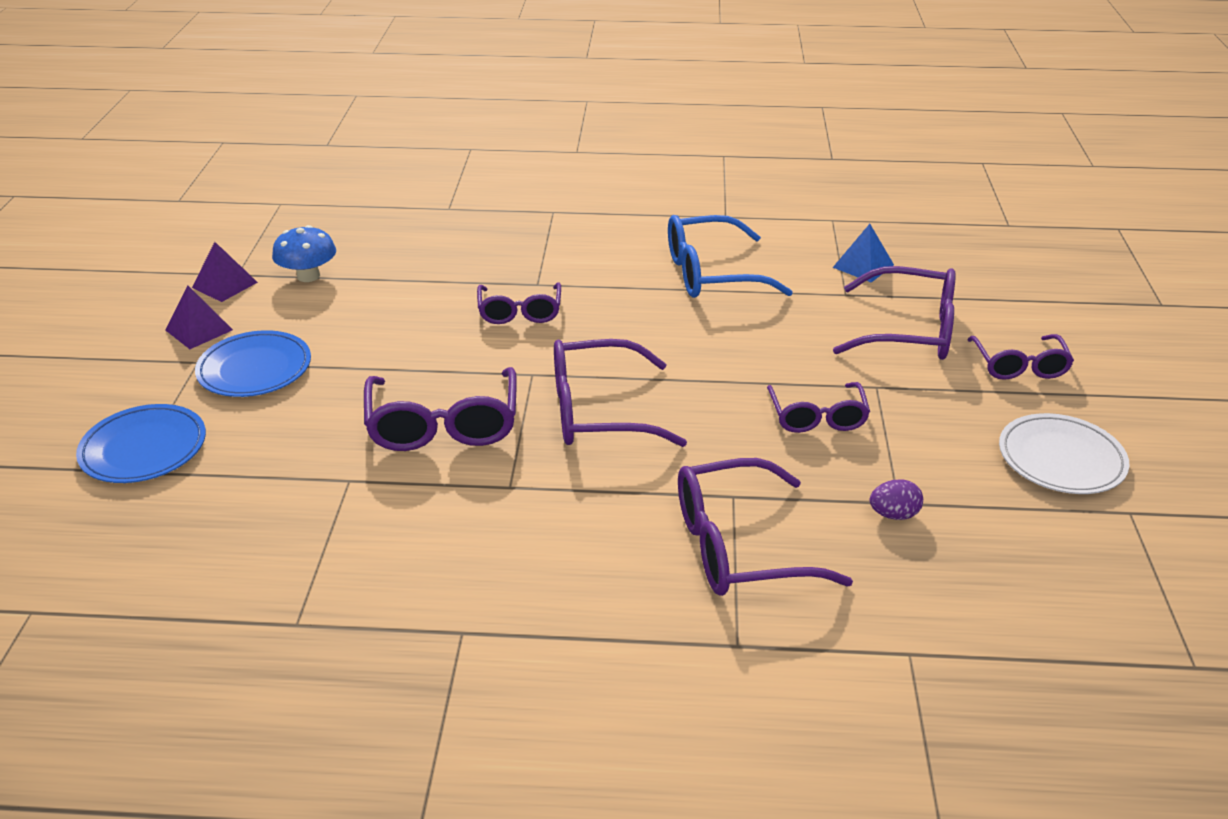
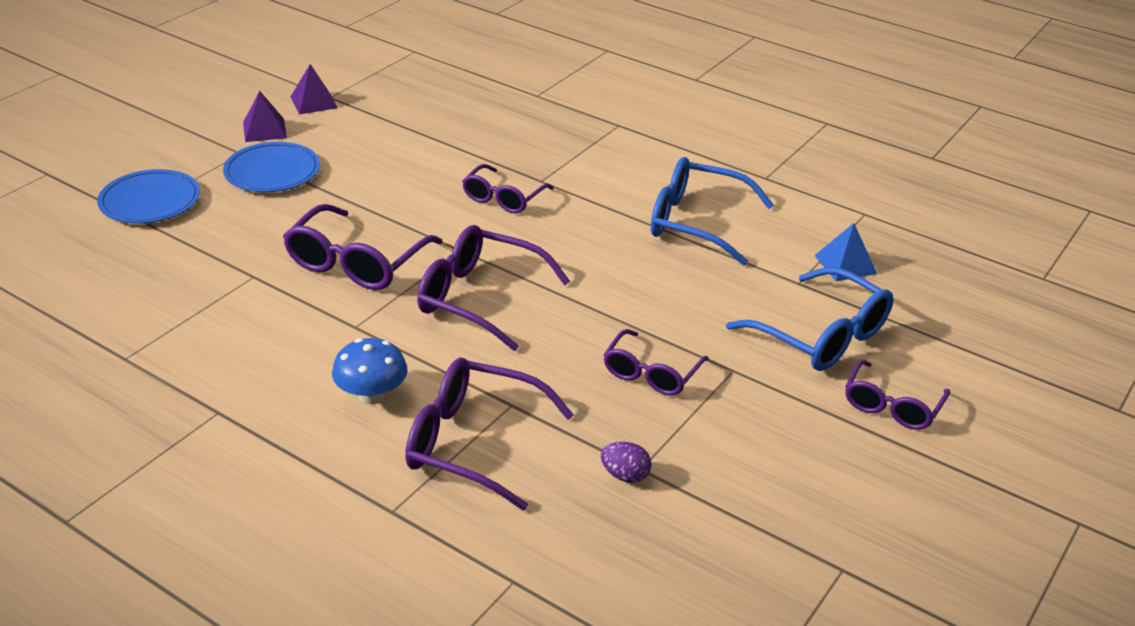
camera: 30 degrees right, 0 degrees up
blue mushroom [272,225,336,282] -> blue mushroom moved to [332,338,408,404]
purple glasses [833,266,956,360] -> blue glasses [726,267,893,371]
white plate [999,413,1130,494] -> none

